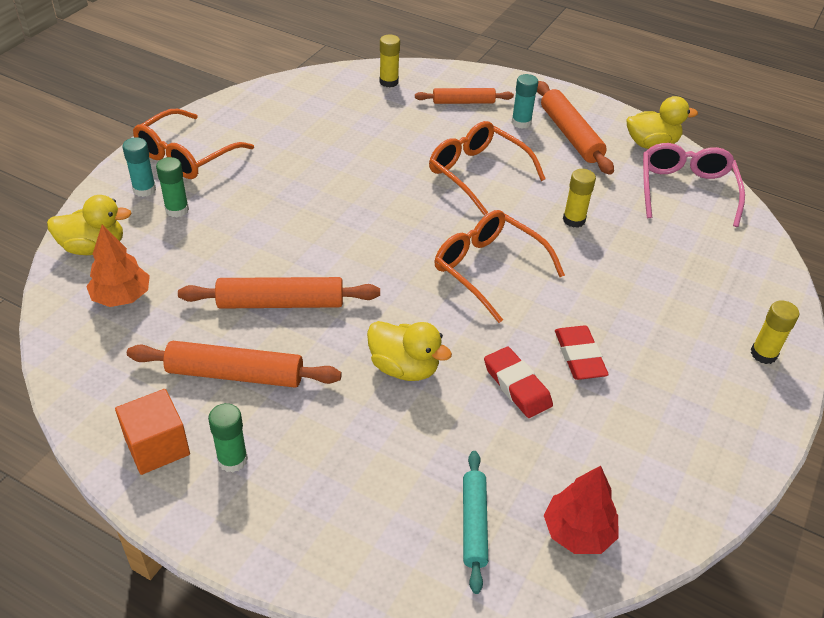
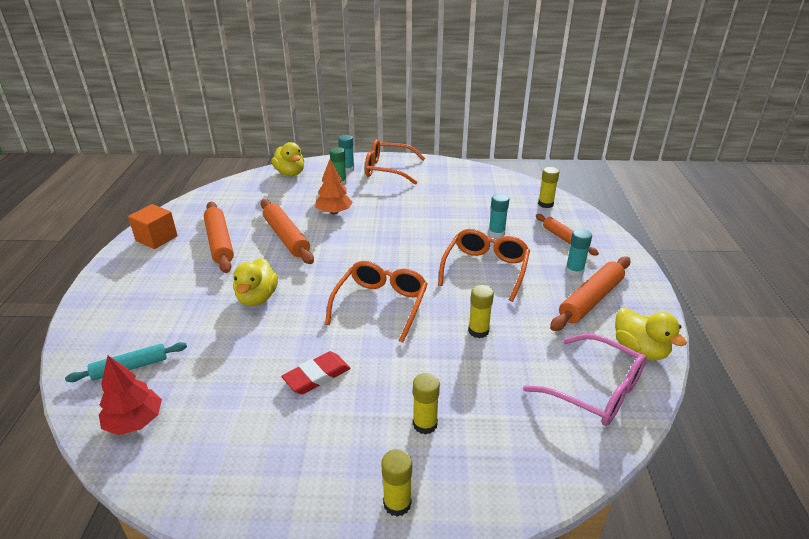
camera: 65 degrees right, 10 degrees down
orange tree [86,225,150,307] -> orange tree moved to [315,159,353,215]
green glue stick [208,403,248,473] -> none
red eraser [484,347,553,418] -> none
pink glasses [643,143,745,227] -> pink glasses turned 60 degrees clockwise [523,334,647,426]
none -> yellow glue stick [413,373,440,434]
none -> turquoise glue stick [489,194,509,238]

